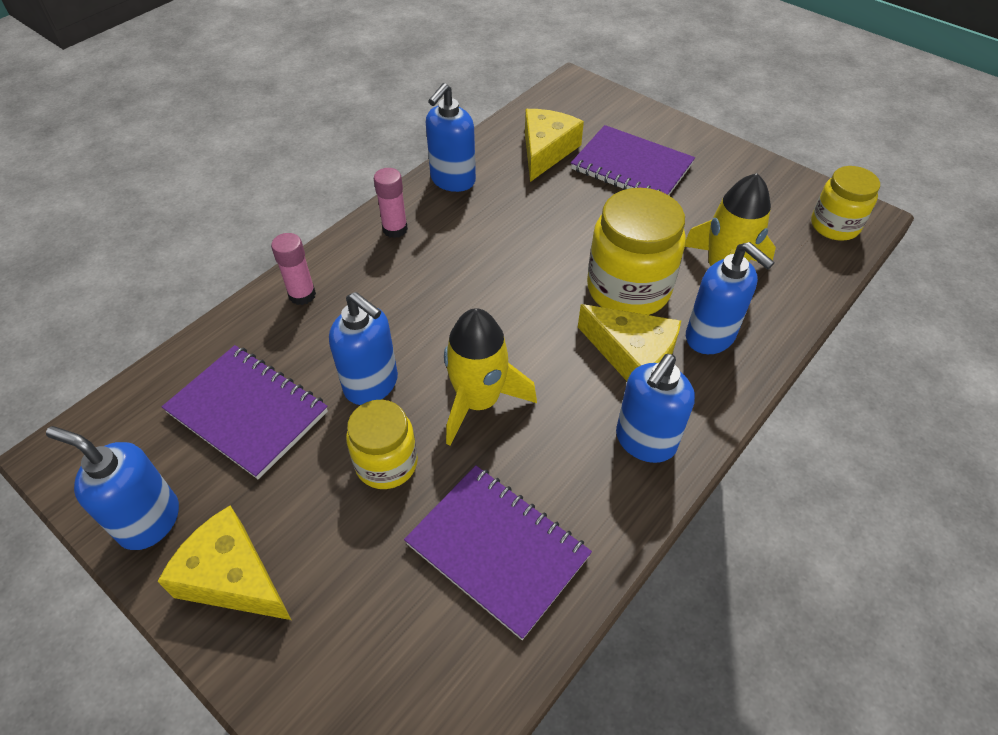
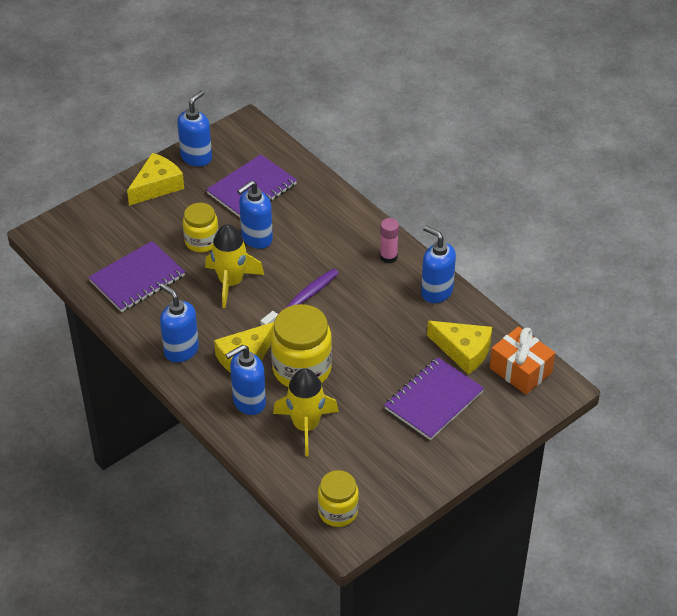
camera: 100 degrees right, 5 degrees down
pink glue stick [271,233,316,305] -> none
none -> purple toothbrush [260,269,339,326]
none -> orange gift [490,327,555,395]

